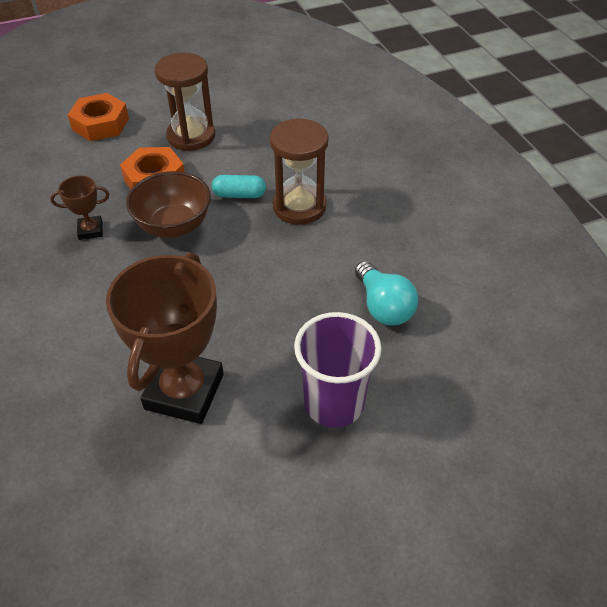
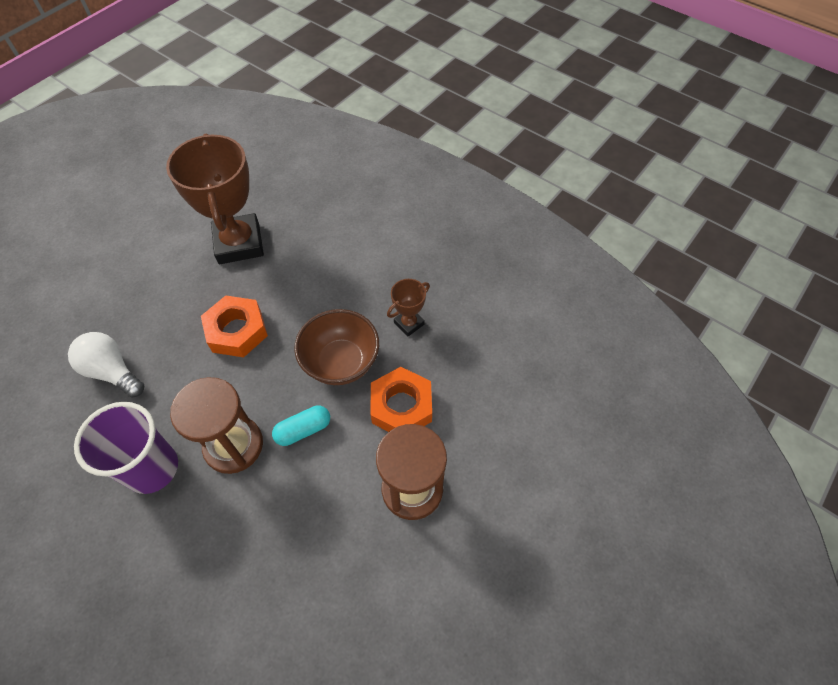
camera: 150 degrees right, 10 degrees up
orange nut [68,93,129,141] -> orange nut moved to [201,295,268,357]
purple cup [294,312,382,428] -> purple cup moved to [74,402,178,494]
turquoise light bulb [355,261,418,325] -> white light bulb [68,332,144,398]

